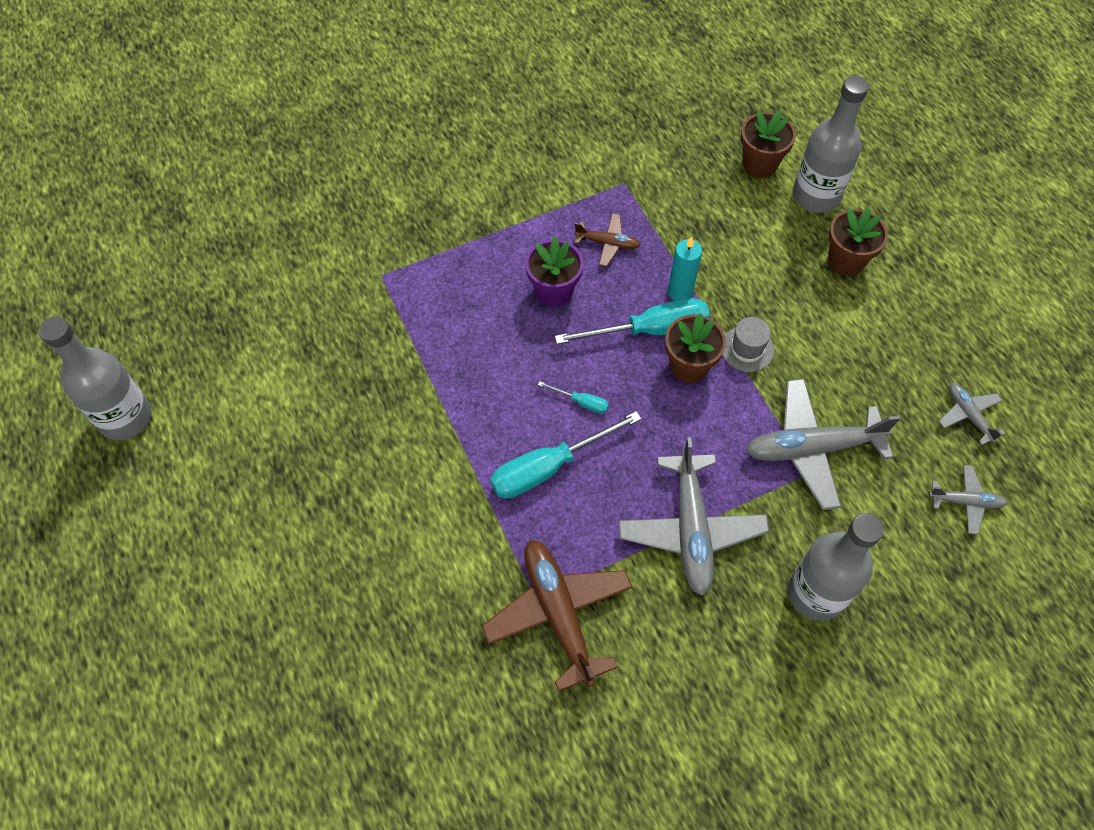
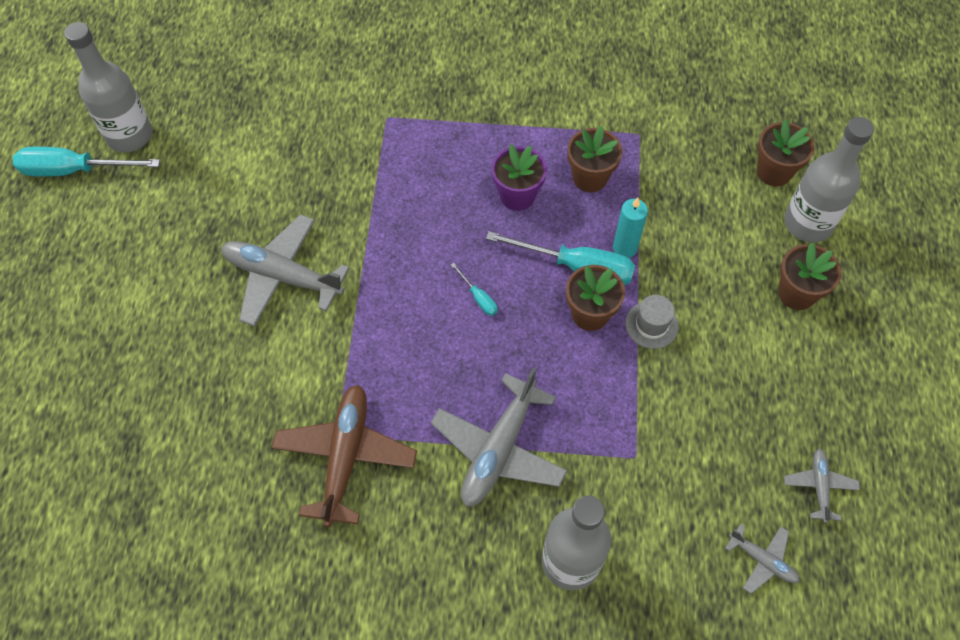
camera: 30 degrees right, 0 degrees up
turquoise screwdriver [490,411,641,499] -> turquoise screwdriver moved to [13,147,160,176]
brown plane [574,213,640,267] -> brown flower pot [567,126,622,192]
grey plane [746,379,900,510] -> grey plane moved to [221,214,350,327]

